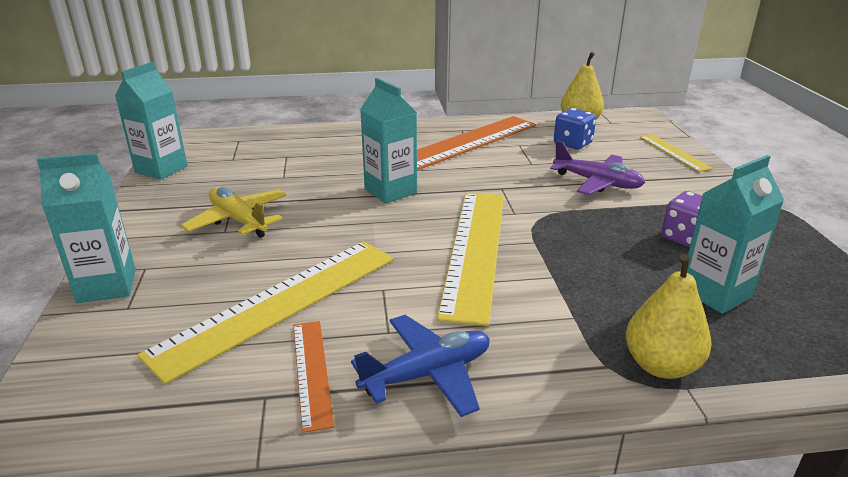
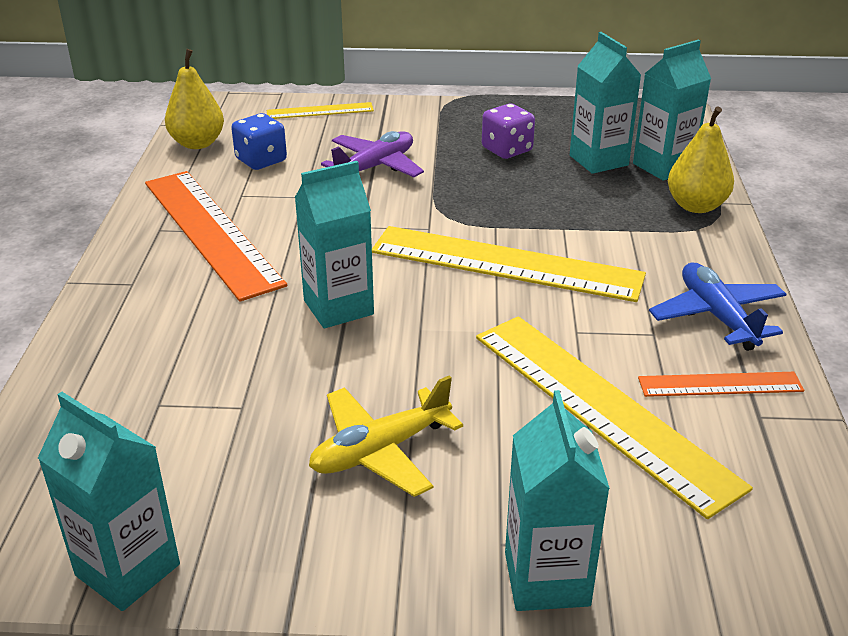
camera: 80 degrees left, 5 degrees up
none -> turquoise carton [633,39,711,181]

